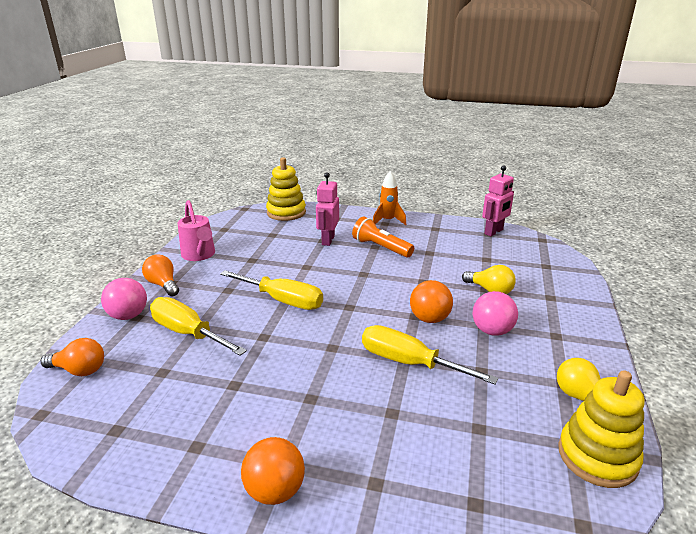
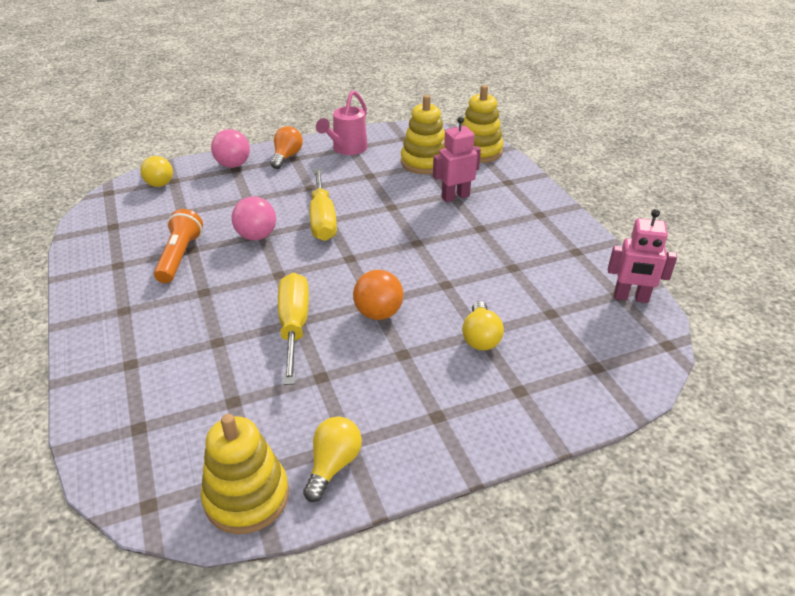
camera: 55 degrees right, 10 degrees up
orange light bulb [41,338,104,376] -> yellow light bulb [140,156,173,187]
yellow screwdriver [150,297,247,356] -> none
orange ball [241,437,305,505] -> none
orange flashlight [352,217,414,258] -> orange flashlight moved to [154,209,203,283]
orange rocket [373,171,406,225] -> none
pink ball [472,291,518,336] -> pink ball moved to [232,196,276,240]
none -> yellow stacking toy [401,95,446,174]

